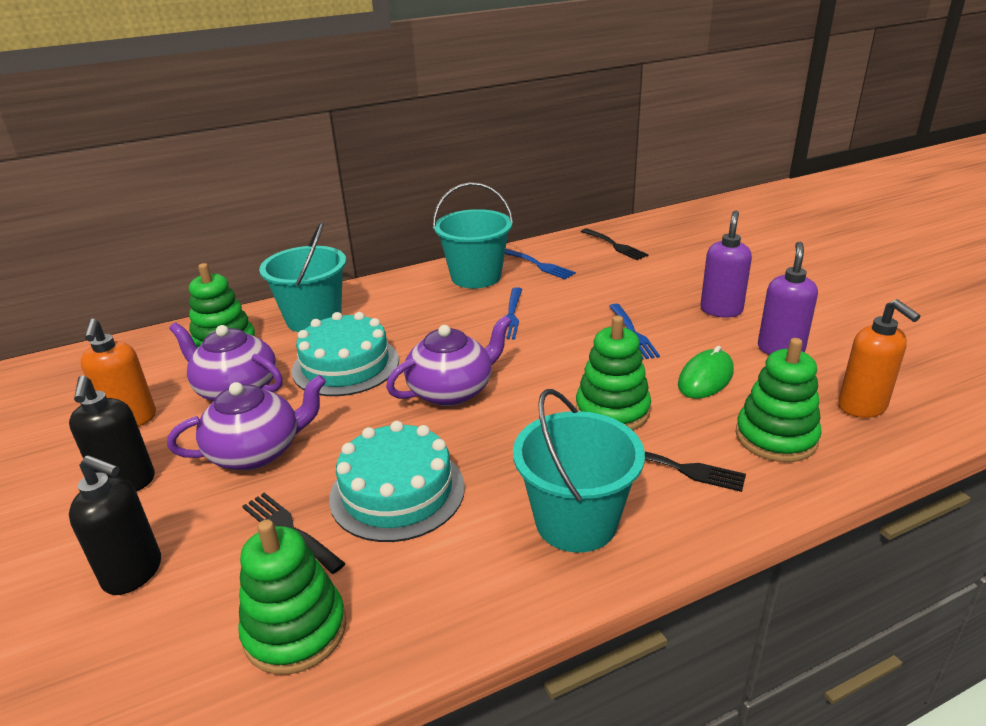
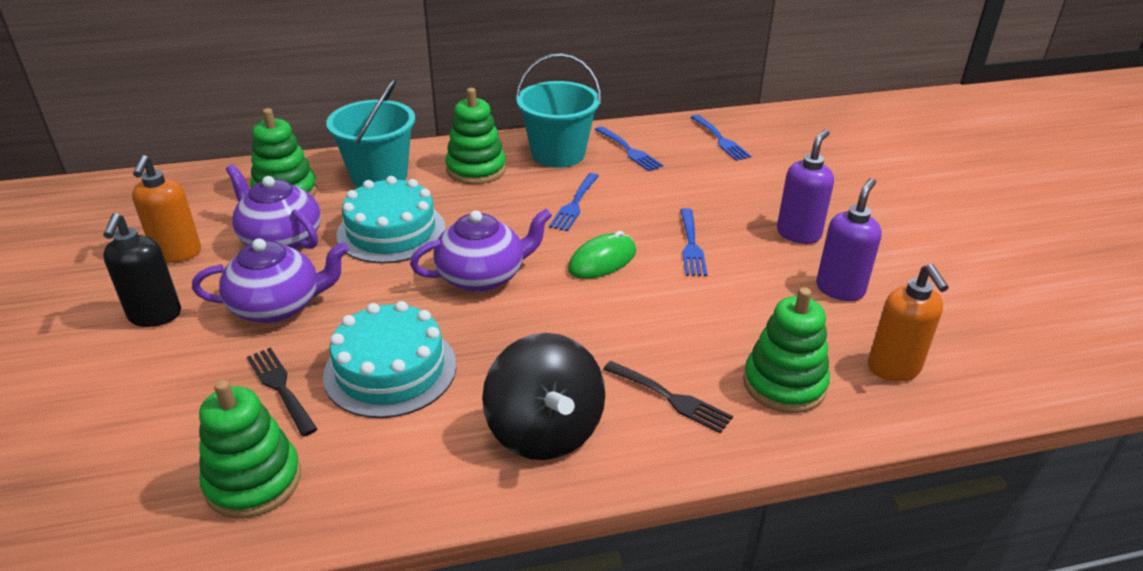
camera: 10 degrees right, 5 degrees up
black soap dispenser [69,455,161,595] -> none
turquoise bucket [513,389,645,553] -> black spinning top [482,333,605,460]
green stacking toy [576,316,651,430] -> green stacking toy moved to [445,88,506,184]
black fork [581,229,649,260] -> blue fork [691,115,751,161]
green mouse [678,346,734,398] -> green mouse moved to [568,231,636,279]

